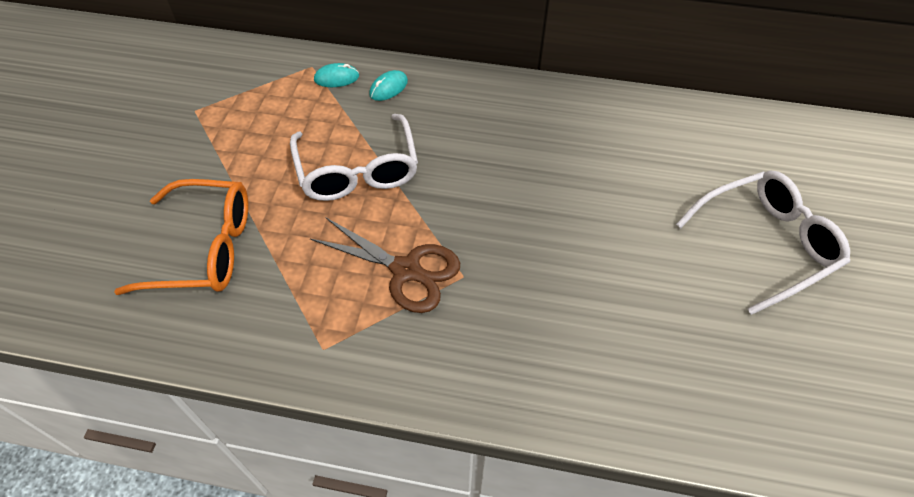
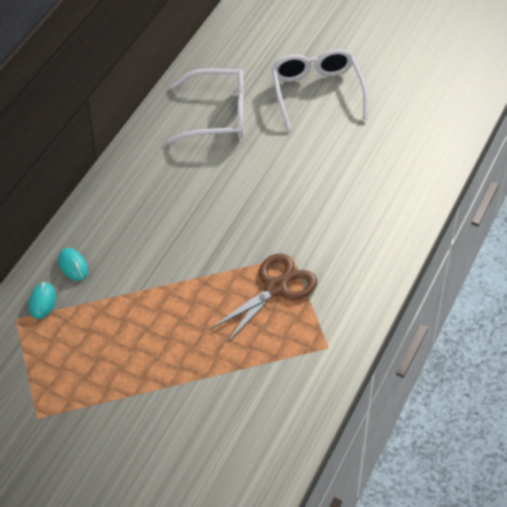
camera: 75 degrees left, 5 degrees down
orange glasses [114,179,248,295] -> none
white glasses [290,114,418,201] -> white glasses moved to [167,69,244,144]

